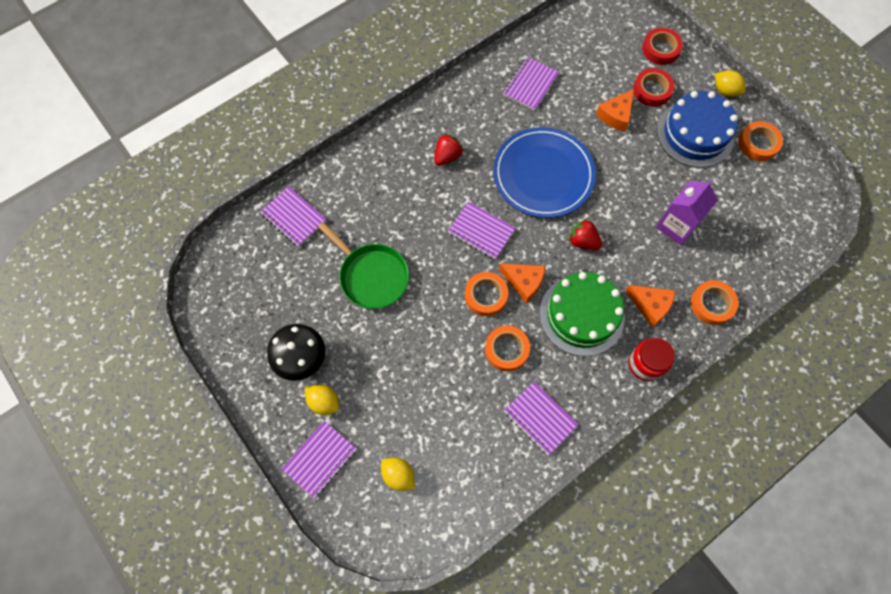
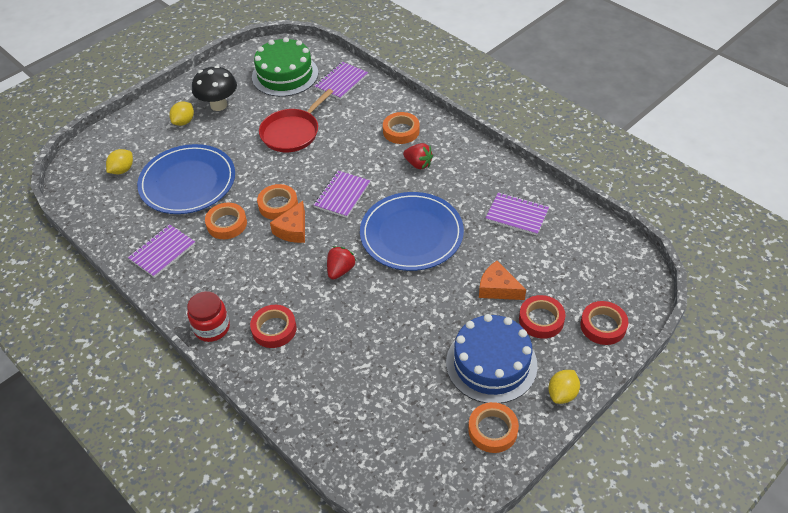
camera: 85 degrees right, 20 degrees down
purple notebook [282,421,357,498] -> none
green pan [318,222,409,309] -> red pan [259,89,333,152]
green cake [540,272,625,356] -> green cake moved to [252,37,318,97]
orange cheese [625,285,675,327] -> red tape [250,305,297,348]
purple carton [656,180,718,246] -> none
orange tape [691,280,738,325] -> orange tape moved to [383,112,420,144]
none -> blue plate [137,144,235,214]

